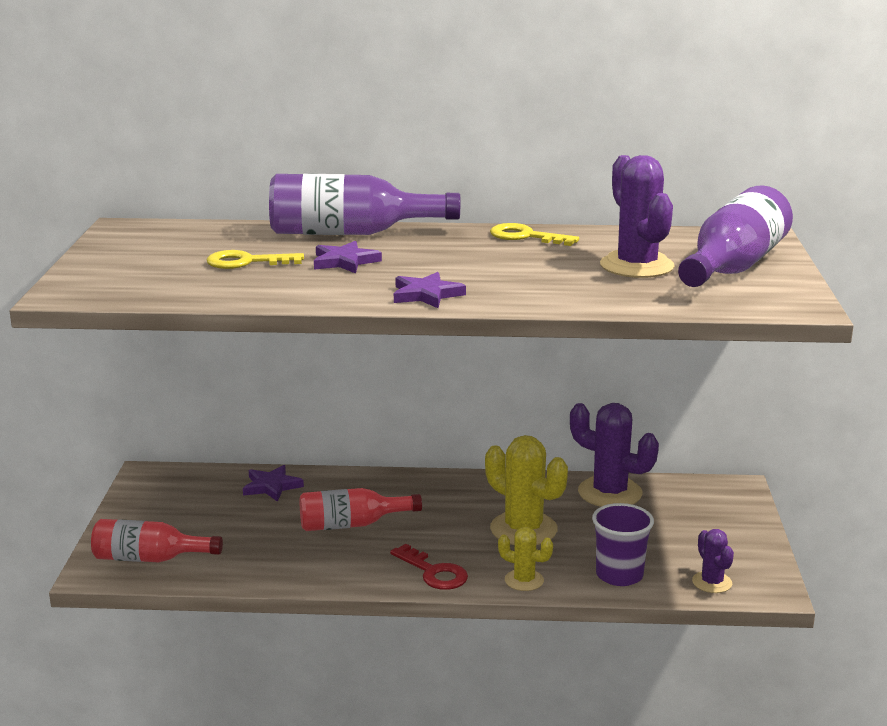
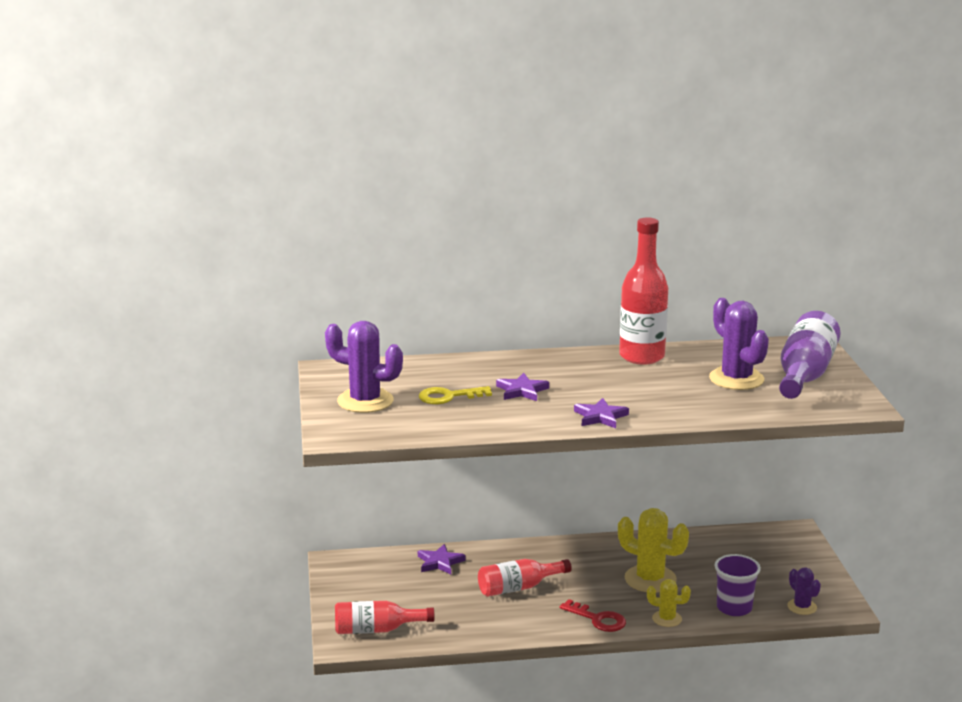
camera: 10 degrees left, 0 degrees up
purple bottle [269,174,460,235] -> none
yellow key [490,223,579,246] -> red bottle [619,217,668,365]
purple cactus [570,403,659,507] -> purple cactus moved to [325,321,403,413]

